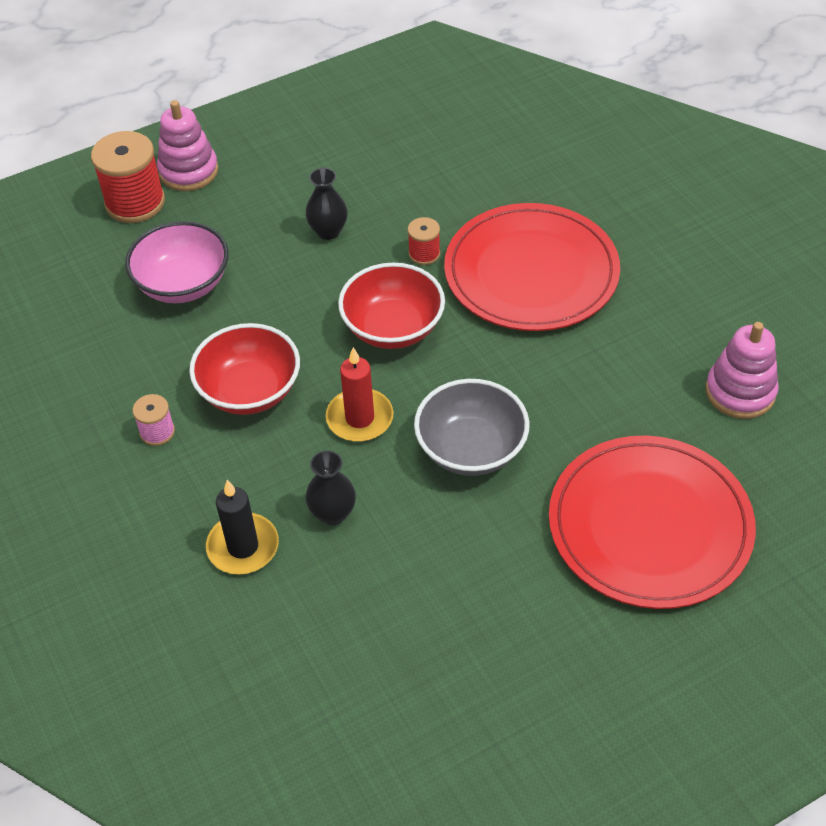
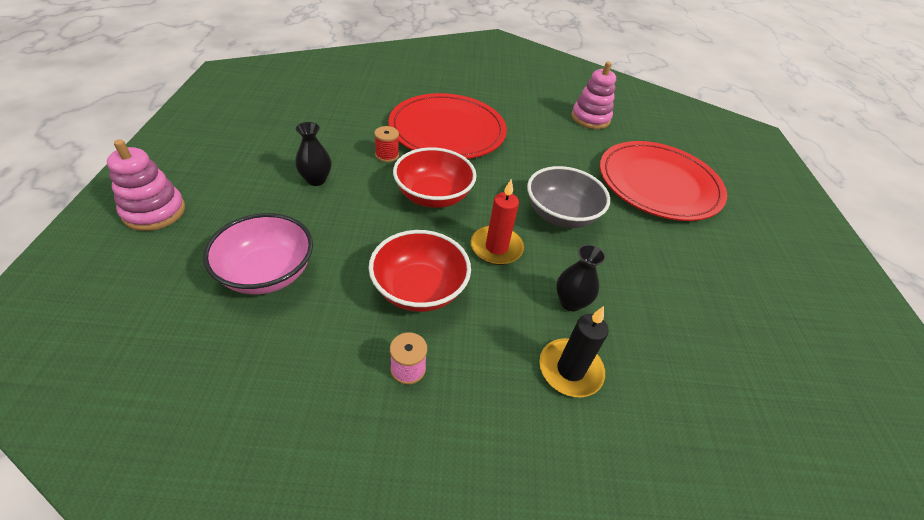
camera: 65 degrees left, 5 degrees down
red spool [91,131,165,223] -> none

